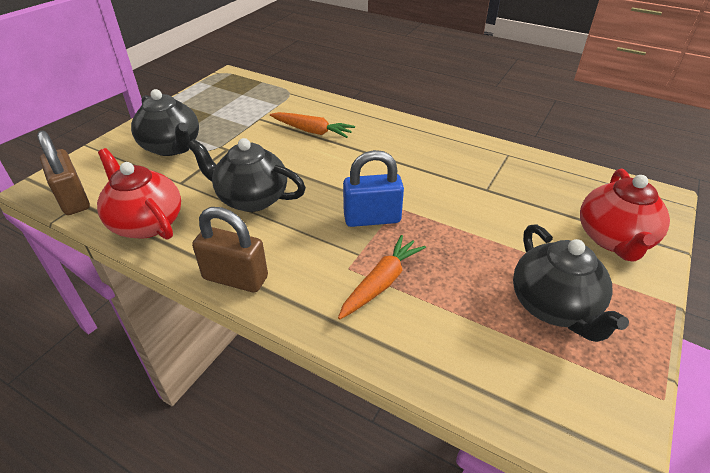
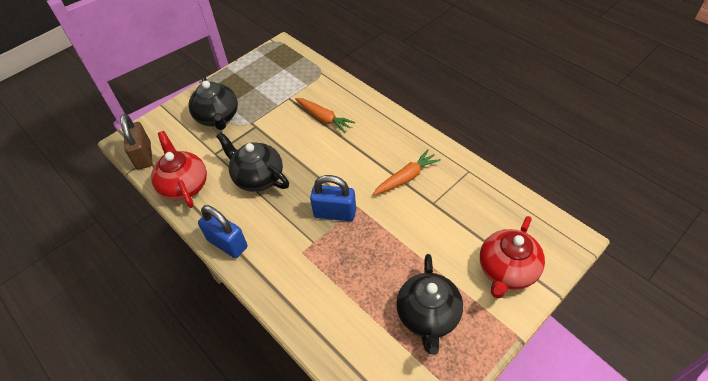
camera: 20 degrees right, 10 degrees up
brown padlock [192,207,268,292] -> blue padlock [198,205,247,258]
orange carrot [338,235,426,320] -> orange carrot moved to [373,149,441,195]

